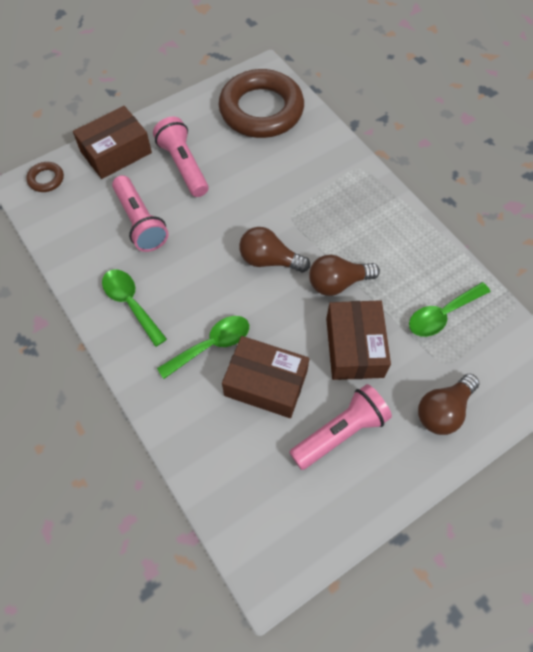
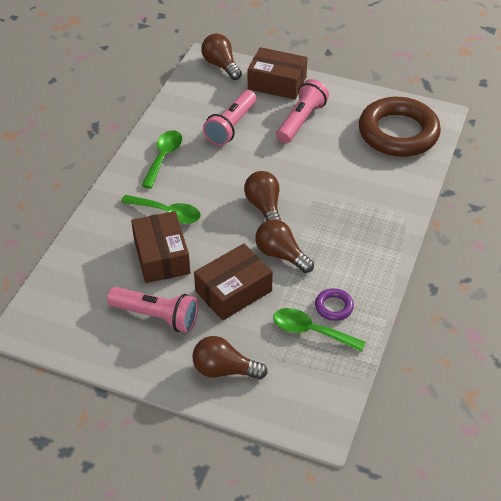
camera: 55 degrees right, 15 degrees down
brown ring [26,162,64,192] -> brown light bulb [201,34,242,80]
none -> purple ring [315,288,354,321]

